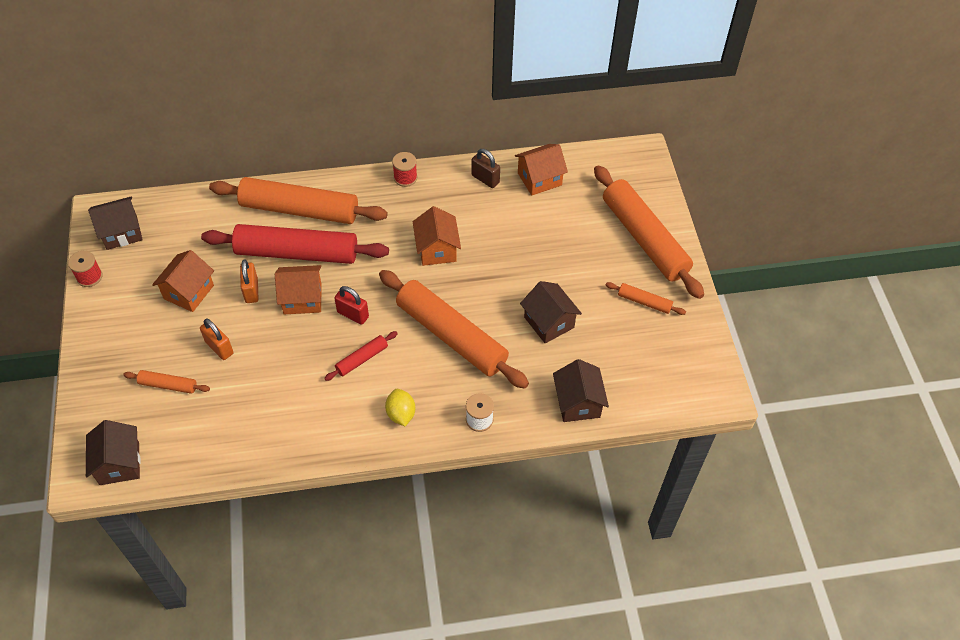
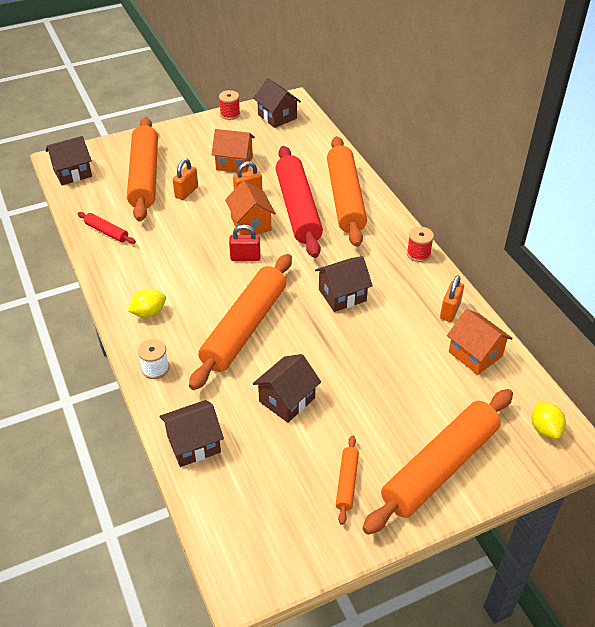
camera: 75 degrees right, 10 degrees down
orange rolling pin [123,370,210,394] -> orange rolling pin [127,117,158,221], size x2.28
red rolling pin [324,331,398,381] -> red rolling pin moved to [77,212,136,244]
red padlock [334,286,369,325] -> red padlock turned 75 degrees clockwise [229,225,261,261]
orange house [413,206,461,266] -> brown house [315,256,373,312]
brown padlock [471,149,500,188] -> orange padlock [440,275,464,322]
none -> yellow lemon [532,401,566,439]

